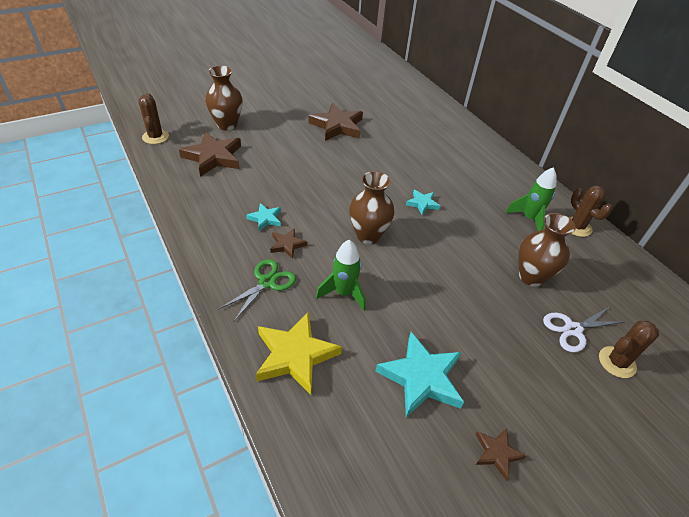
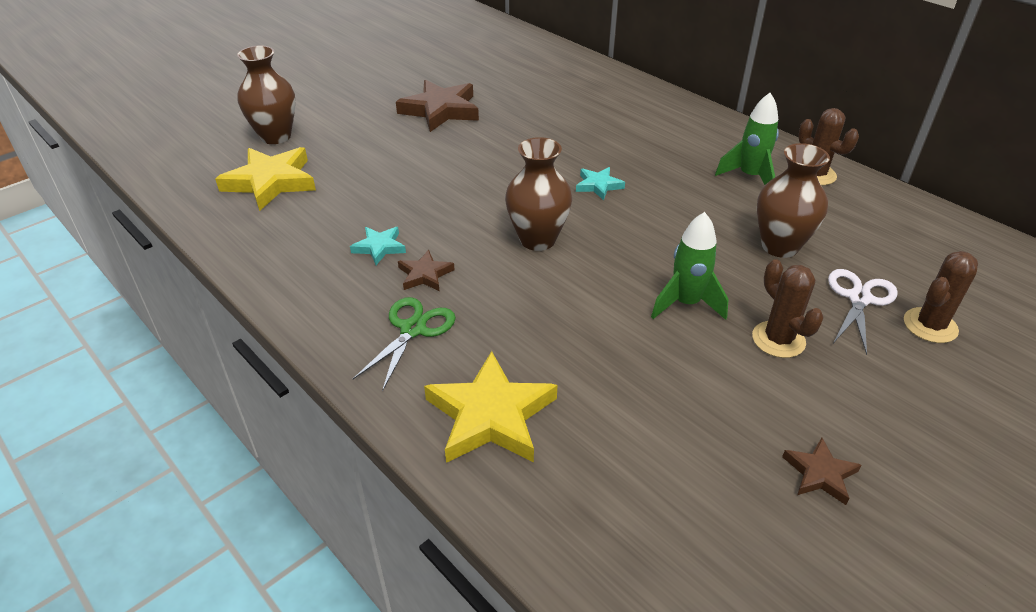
camera: 10 degrees left, 5 degrees down
brown cactus [138,93,169,144] -> brown cactus moved to [752,259,824,358]
brown star [179,132,241,177] -> yellow star [215,147,316,211]
green rocket [316,240,366,311] -> green rocket moved to [651,212,729,320]
turquoise star [375,332,464,417] -> none
white scissors [543,307,626,352] -> white scissors turned 150 degrees clockwise [828,269,898,355]

